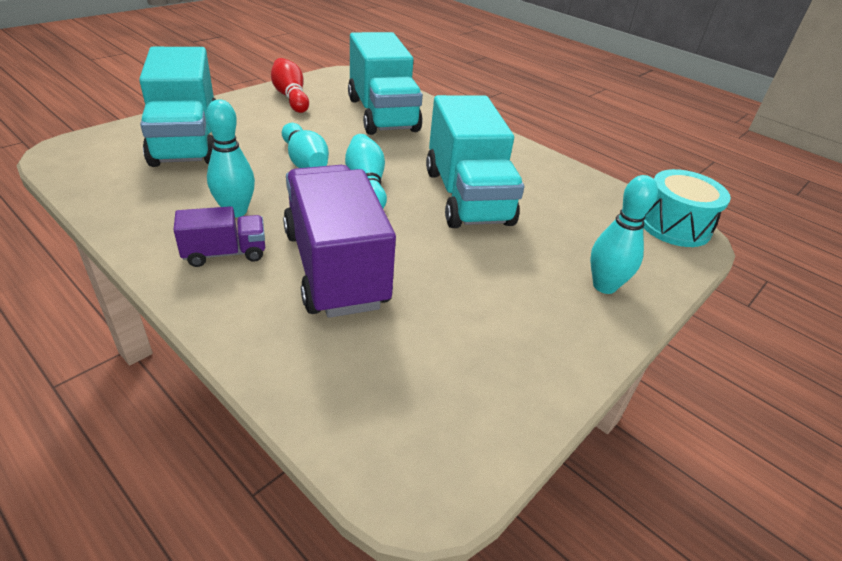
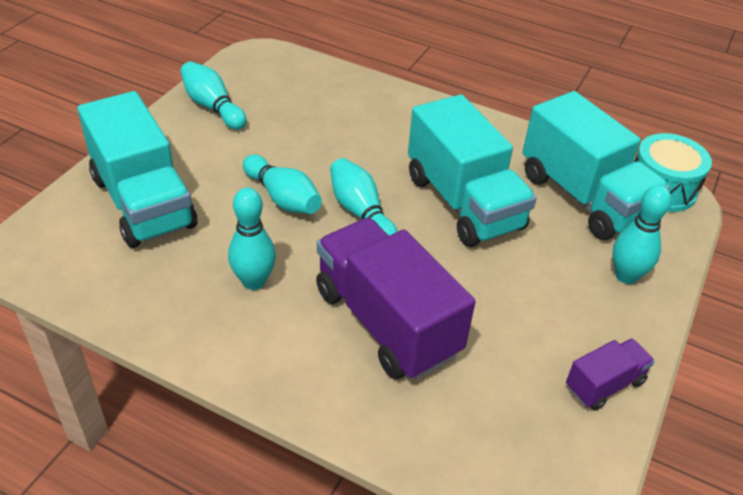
camera: 15 degrees left, 5 degrees up
purple truck [173,206,265,267] -> purple truck moved to [566,338,655,411]
red bowling pin [271,58,309,113] -> turquoise bowling pin [180,61,247,130]
turquoise truck [348,32,423,135] -> turquoise truck moved to [523,91,670,240]

